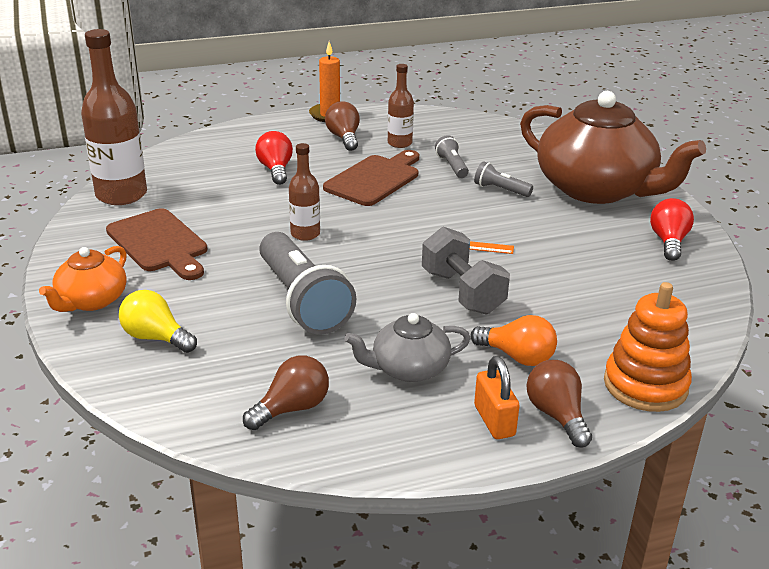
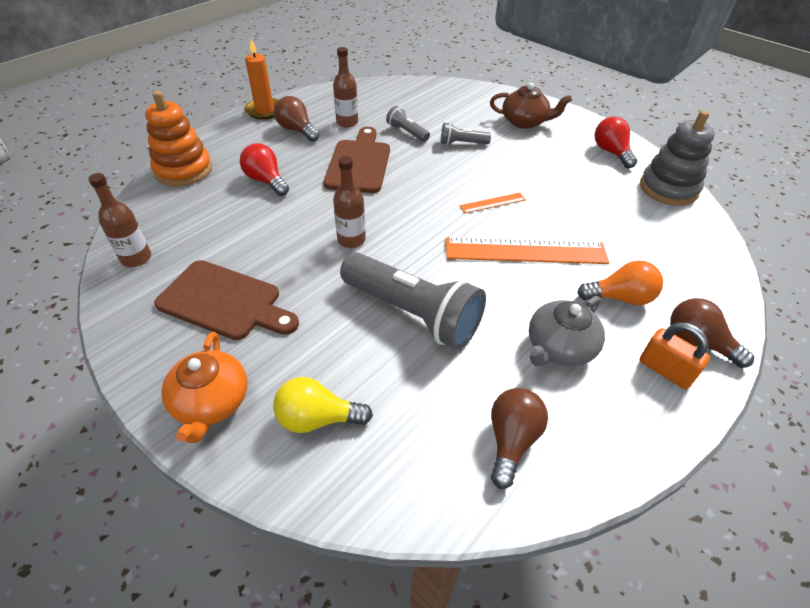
camera: 30 degrees left, 15 degrees up
brown bottle [81,29,147,205] -> brown bottle [88,173,151,267], size x0.55
grey dumbbell [422,227,510,315] -> orange ruler [446,237,609,264]
brown teapot [520,91,706,204] -> brown teapot [490,83,572,129], size x0.48
orange stacking toy [604,282,692,412] -> orange stacking toy moved to [145,91,212,186]
none -> grey stacking toy [640,111,715,206]

